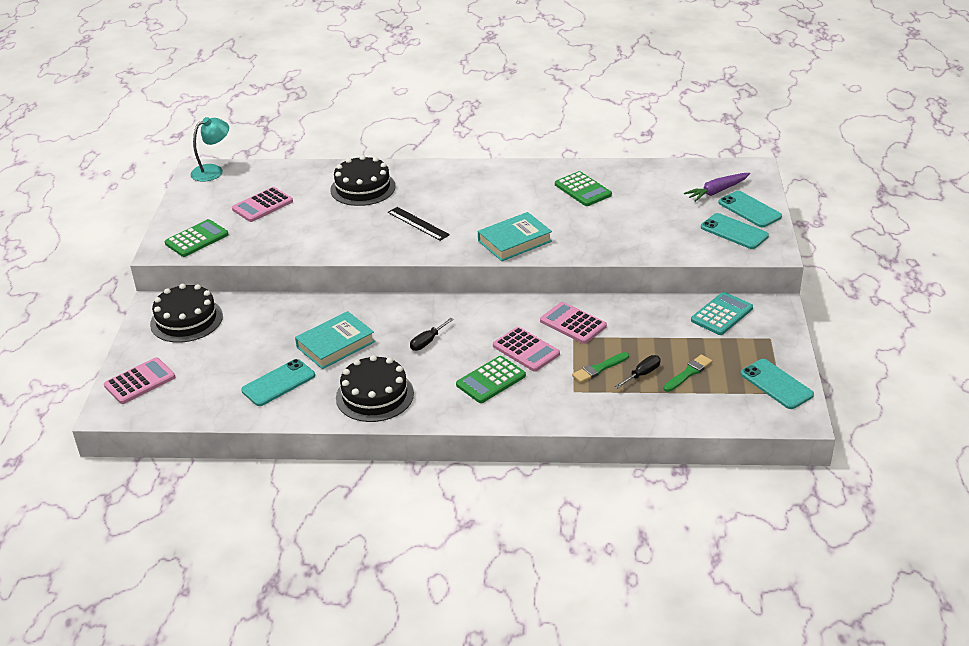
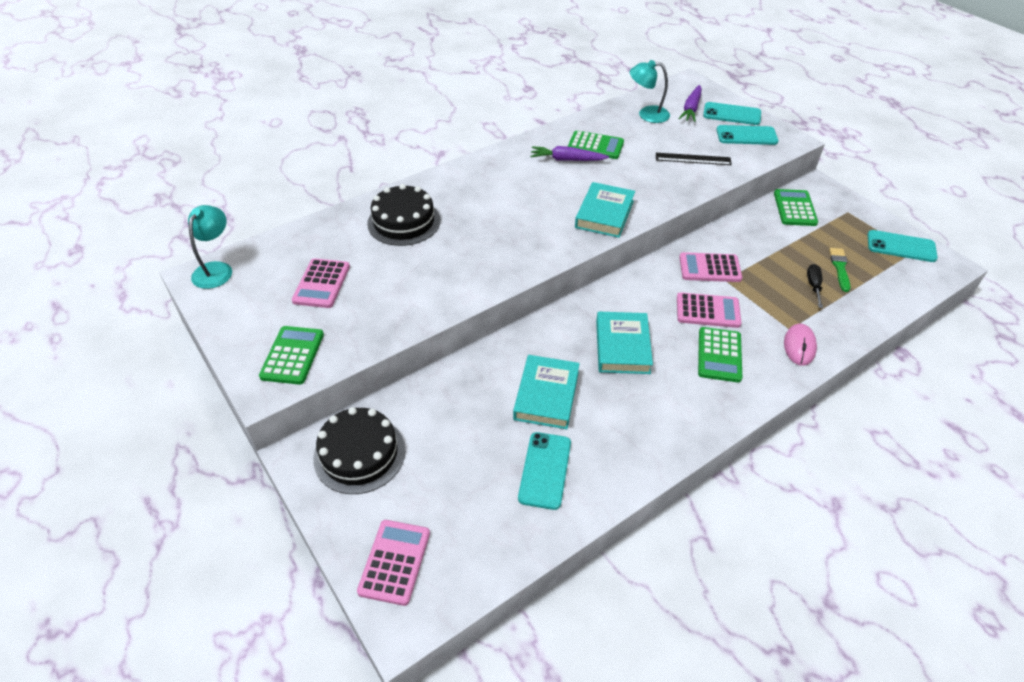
camera: 40 degrees left, 10 degrees up
black cake [336,355,414,422] -> none
black ruler [388,207,450,241] -> black ruler moved to [656,153,732,165]
black screwdriver [410,318,454,351] -> turquoise book [596,312,653,374]
green brush [572,352,629,383] -> none
turquoise calculator [691,292,753,335] -> green calculator [774,189,818,226]
none -> purple carrot [530,146,609,161]
none -> turquoise lamp [630,60,670,123]
none -> pink mouse [784,324,817,366]

